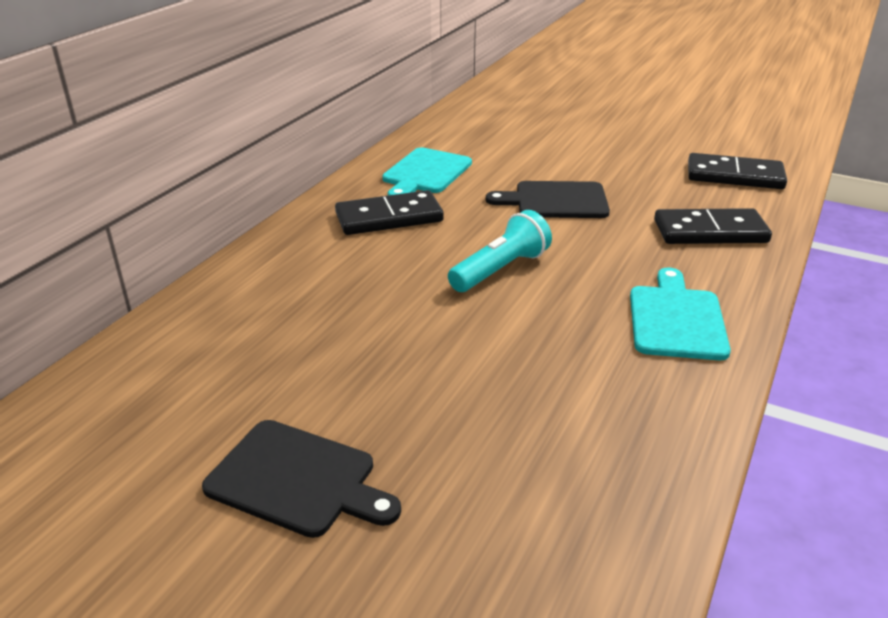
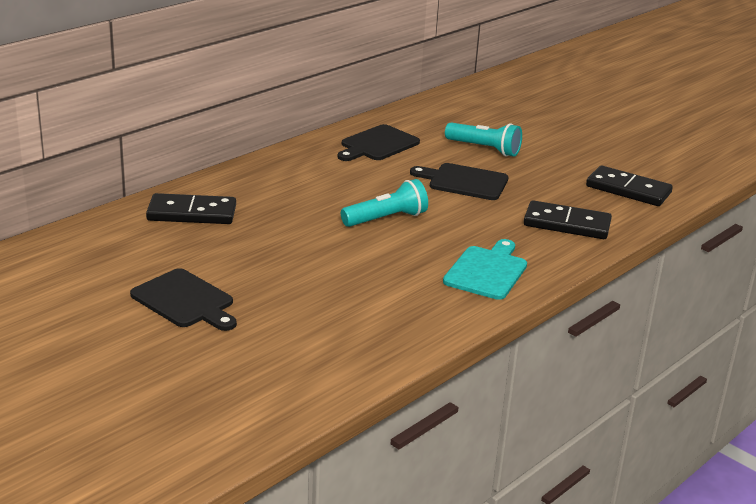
camera: 15 degrees right, 5 degrees down
black domino [335,190,444,235] -> black domino moved to [146,193,236,224]
turquoise cutting board [382,147,472,195] -> black cutting board [337,124,420,161]
none -> turquoise flashlight [445,123,522,157]

